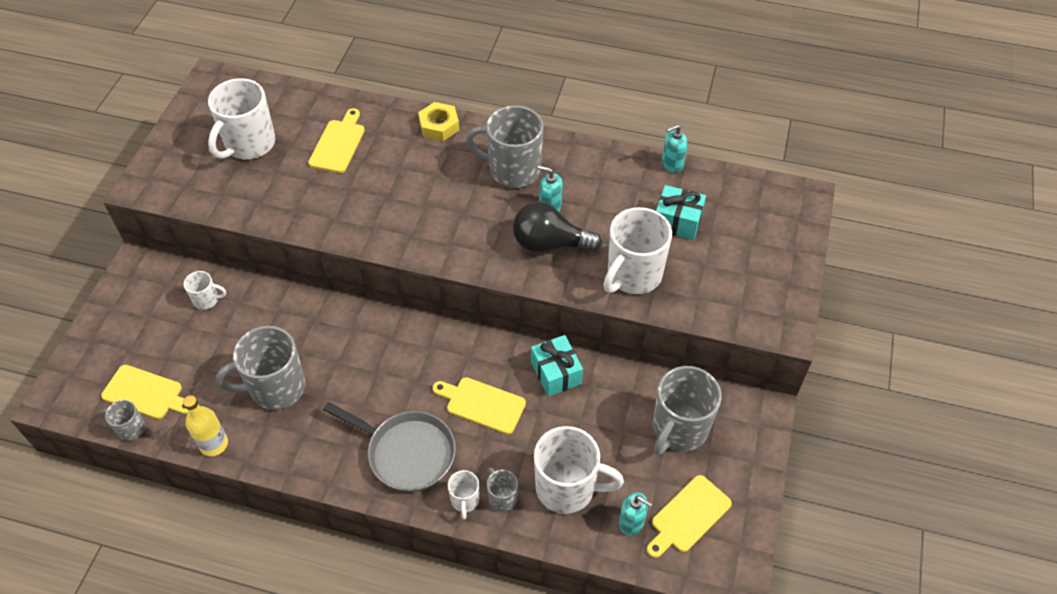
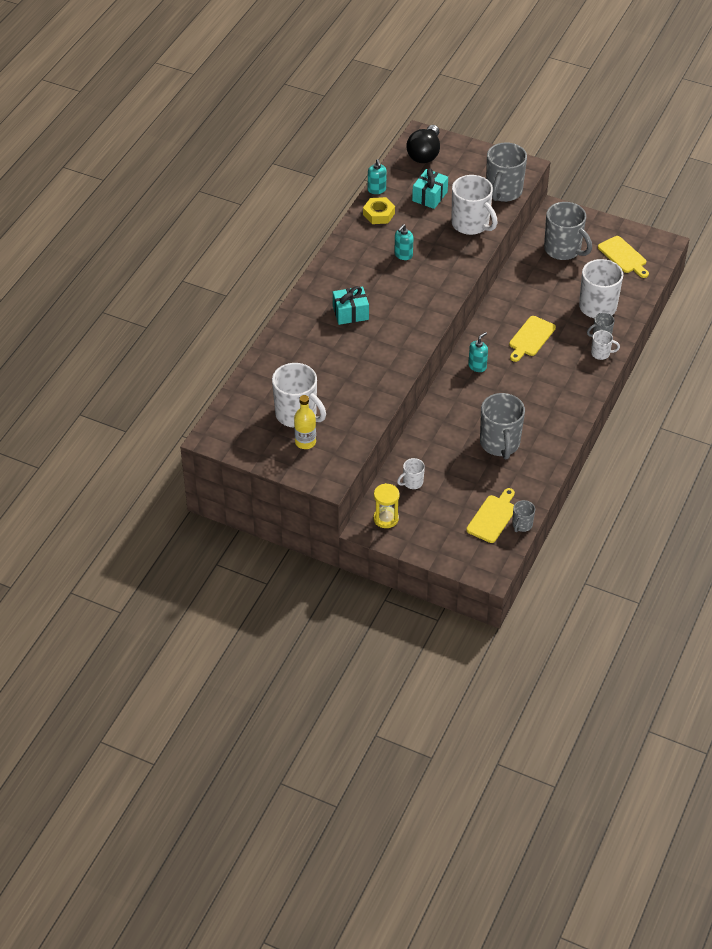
camera: 80 degrees left, 5 degrees down
yellow bottle [183,395,228,456] -> yellow bottle moved to [294,395,316,449]
white mug [184,271,226,310] -> white mug turned 135 degrees counterclockwise [397,458,425,489]
yellow cutting board [308,108,365,173] -> none
grey pan [323,402,456,492] -> none
yellow nut [418,102,459,141] -> yellow nut moved to [363,197,395,224]
grey mug [466,105,544,188] -> grey mug moved to [486,142,527,202]
black light bulb [513,202,602,253] -> black light bulb moved to [407,125,440,163]
turquoise gift [531,335,583,396] -> turquoise gift moved to [333,286,369,325]
turquoise soap dispenser [619,492,652,536] -> turquoise soap dispenser moved to [468,332,488,372]
none -> yellow hourglass [373,483,399,528]

